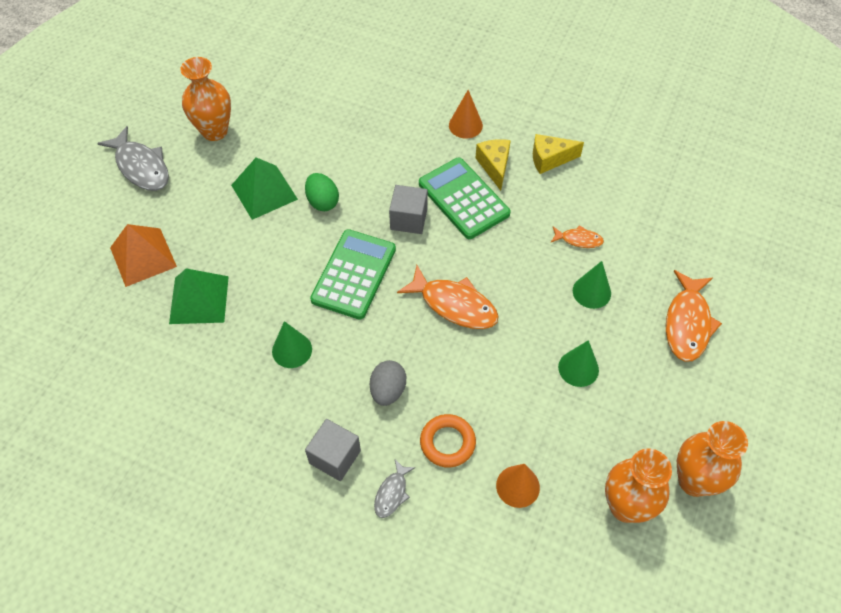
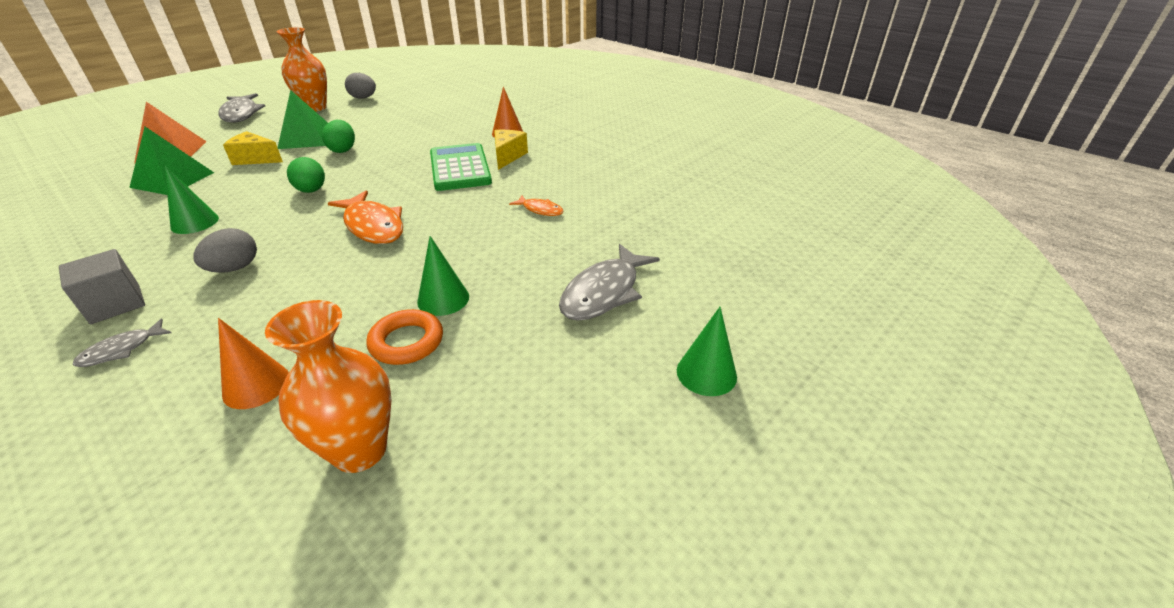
camera: 20 degrees right, 20 degrees down
green calculator [310,229,396,320] -> green egg [287,157,325,193]
grey cube [389,185,428,234] -> none
orange ring [420,414,476,468] -> orange ring moved to [366,309,443,365]
yellow cheese [533,134,584,174] -> yellow cheese moved to [223,131,283,165]
green cone [573,261,611,309] -> green cone moved to [677,307,737,396]
orange fish [666,270,722,362] -> grey fish [559,244,660,321]
orange vase [677,421,748,497] -> none
none -> grey egg [345,73,376,99]

